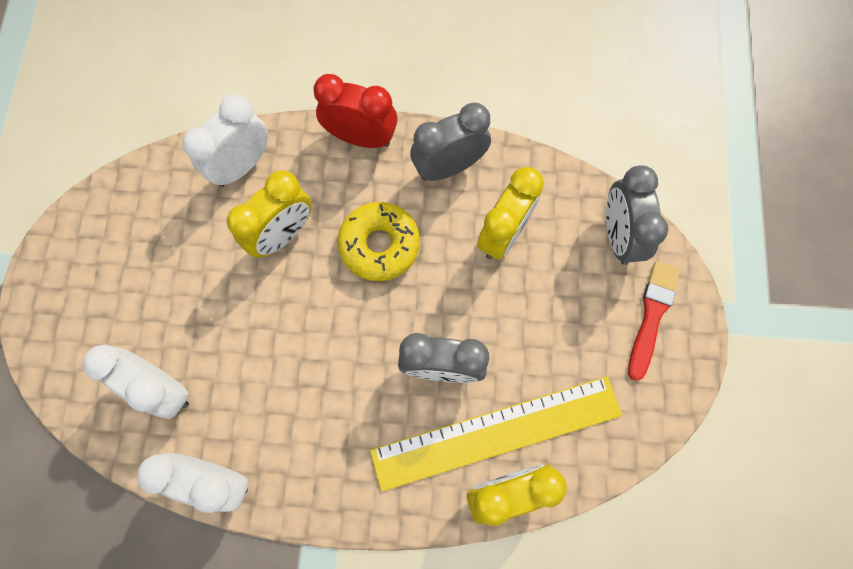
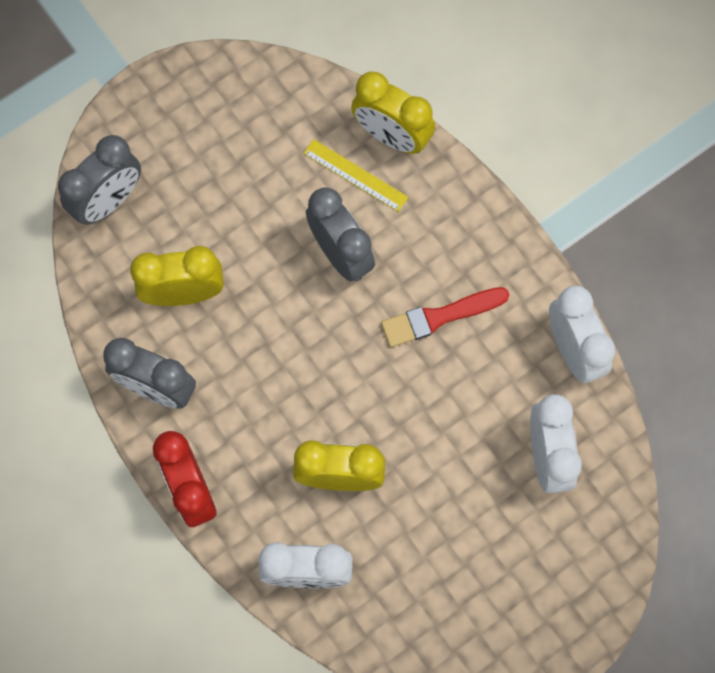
camera: 130 degrees left, 0 degrees up
yellow donut [338,202,420,281] -> none
yellow ruler [370,376,622,491] -> yellow ruler [303,139,409,212], size x0.46
red brush [628,261,680,381] -> red brush moved to [381,287,509,347]

